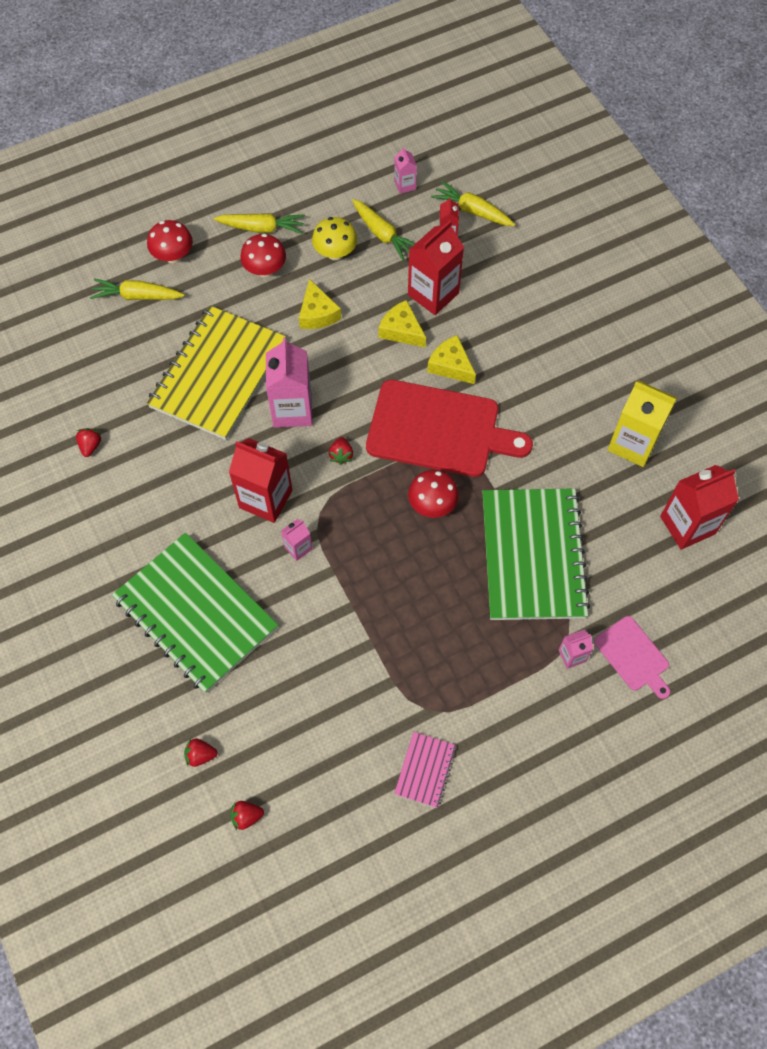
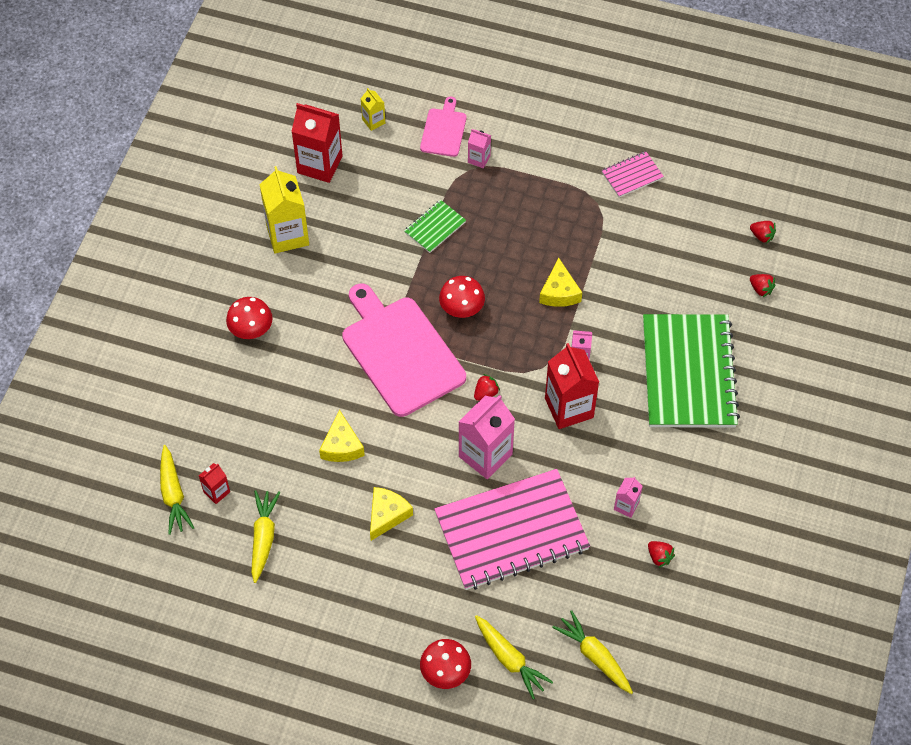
camera: 135 degrees left, 5 degrees down
red strawberry [76,428,101,457] -> red strawberry turned 90 degrees counterclockwise [648,541,675,568]
yellow notebook [147,306,286,440] -> pink notebook [434,469,590,590]
yellow carrot [214,213,305,234] -> yellow carrot moved to [552,610,633,694]
red mushroom [240,234,286,277] -> red mushroom moved to [226,297,273,339]
yellow mushroom [312,217,357,260] -> none
red cutting board [366,380,533,477] -> pink cutting board [342,284,466,417]
pink carton [394,147,417,194] -> pink carton moved to [614,476,643,518]
red carton [408,220,464,315] -> none
yellow cheese [427,335,476,384] -> yellow cheese moved to [539,258,582,307]
green notebook [482,488,590,620] -> green notebook [404,200,466,253], size x0.44
none -> yellow carton [361,88,385,131]

